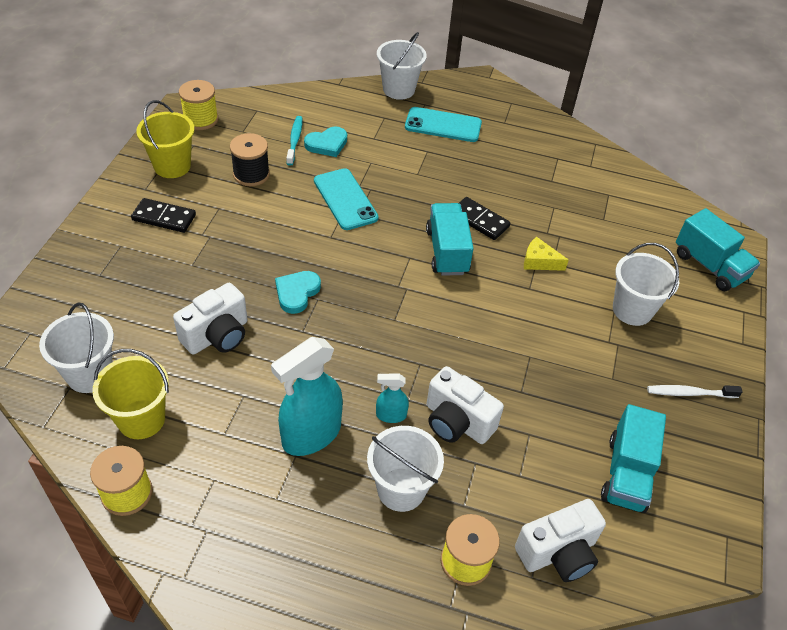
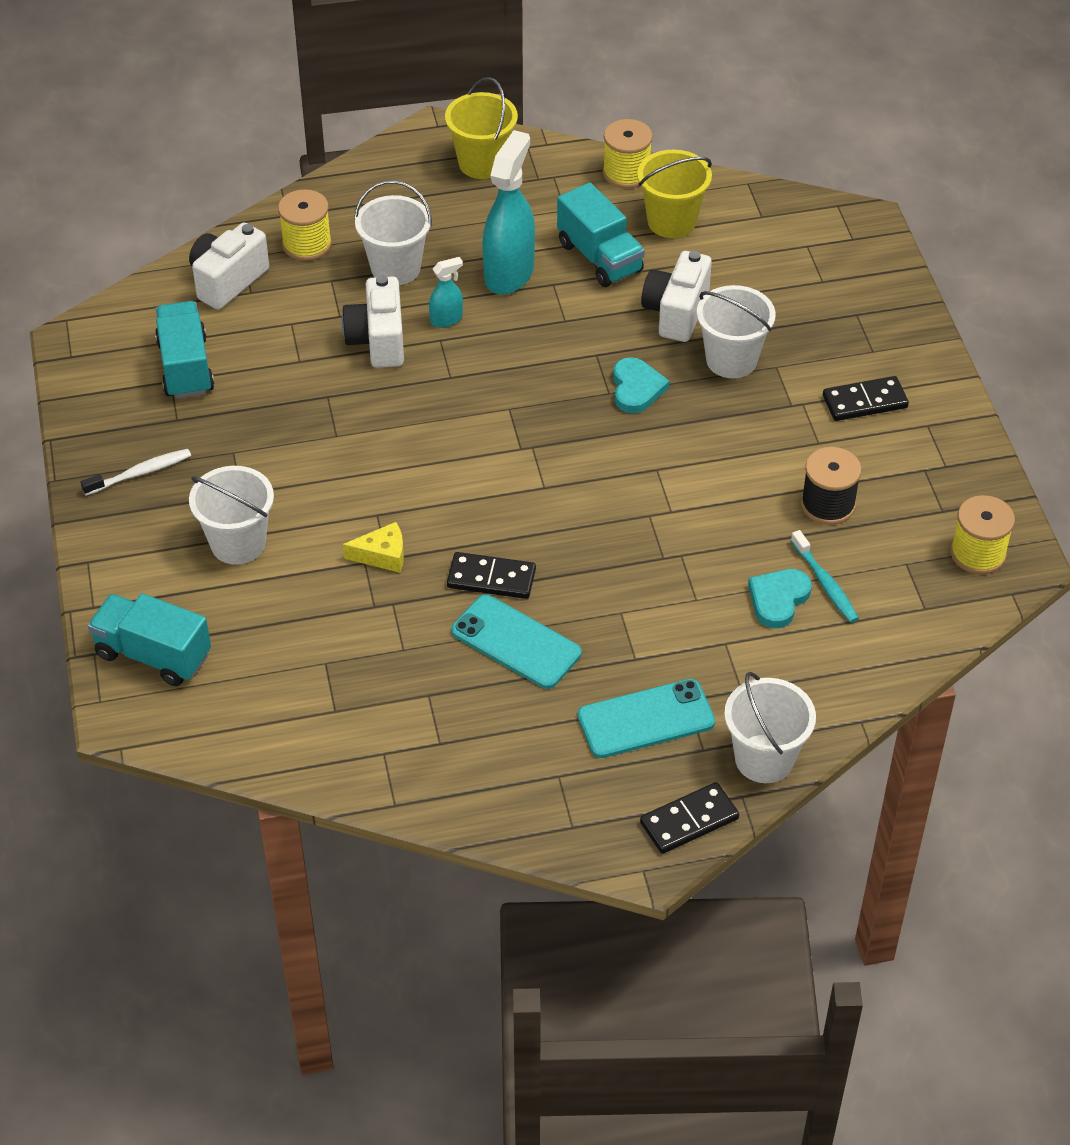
camera: 155 degrees right, 0 degrees up
white bucket [39,303,114,393] -> white bucket moved to [696,285,776,378]
yellow bucket [136,100,195,178] -> yellow bucket moved to [445,77,518,179]
turquoise phone [314,168,379,230] -> turquoise phone moved to [451,595,582,689]
turquoise truck [426,203,474,276] -> turquoise truck moved to [557,182,645,287]
white camera [427,366,504,444] -> white camera turned 105 degrees counterclockwise [342,275,404,368]
none -> black domino [640,782,739,854]

